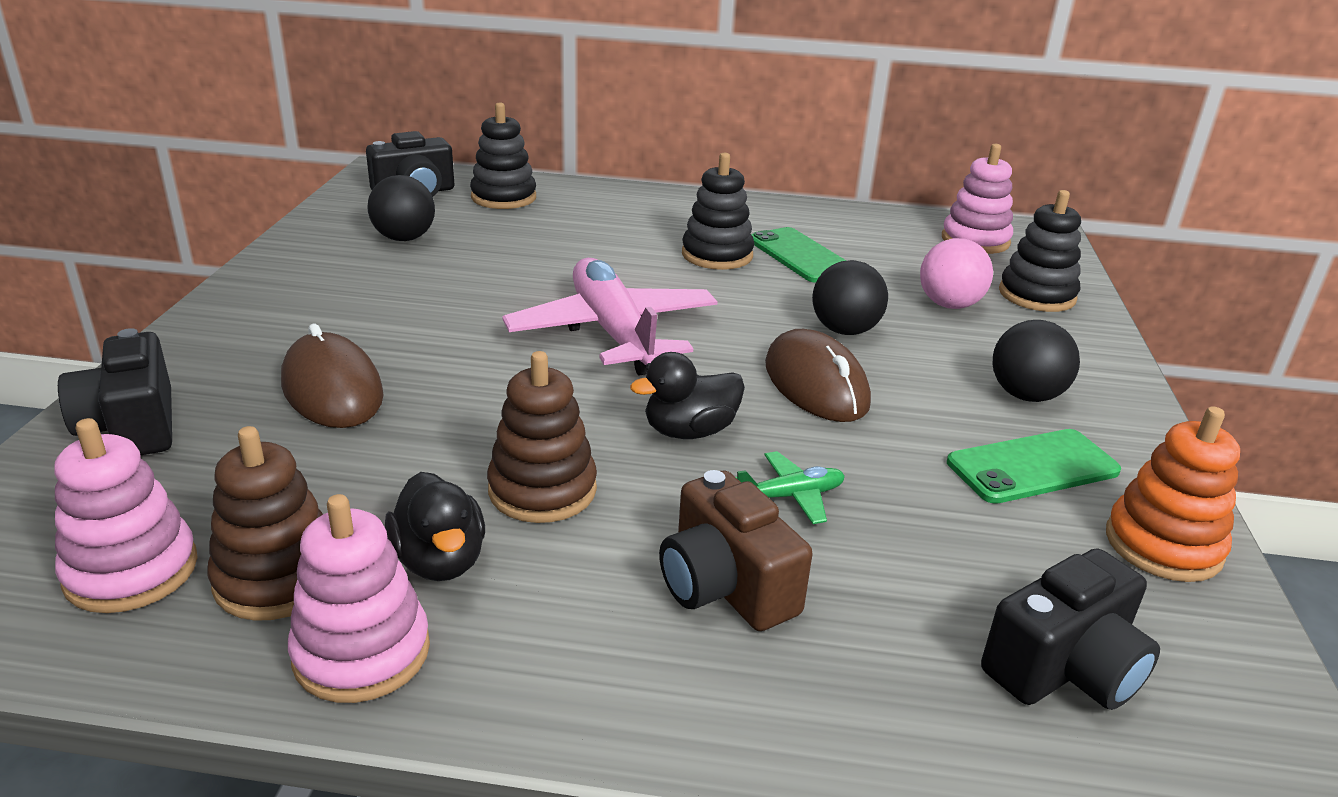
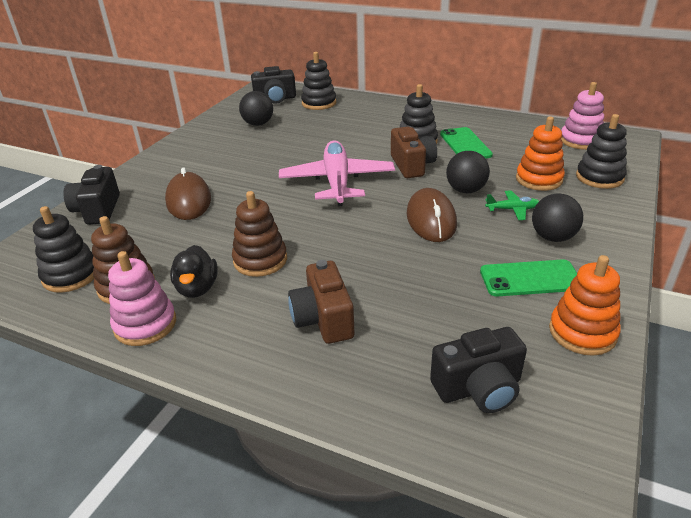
camera: 20 degrees right, 5 degrees up
pink stacking toy [54,418,198,613] -> black stacking toy [33,206,94,293]
black duck [630,352,745,439] -> none
green plane [736,451,845,524] -> green plane moved to [485,191,539,220]
pink ball [920,238,993,309] -> orange stacking toy [516,116,565,191]
none -> brown camera [391,127,437,178]

